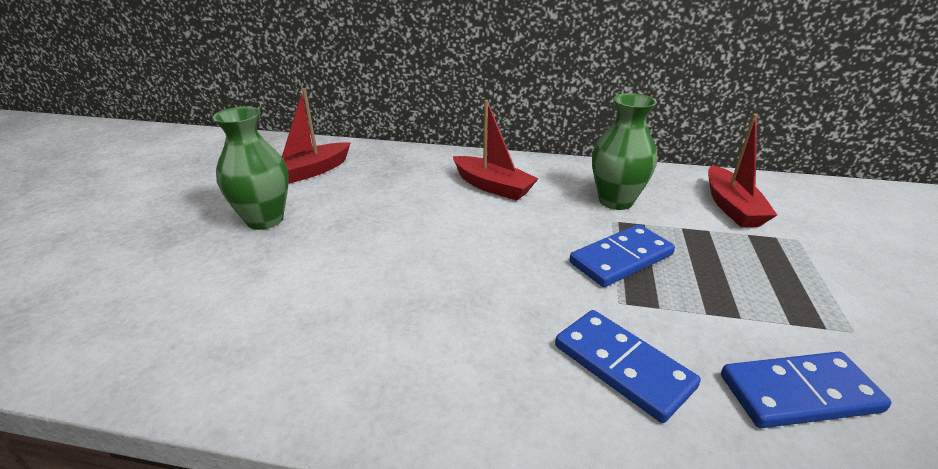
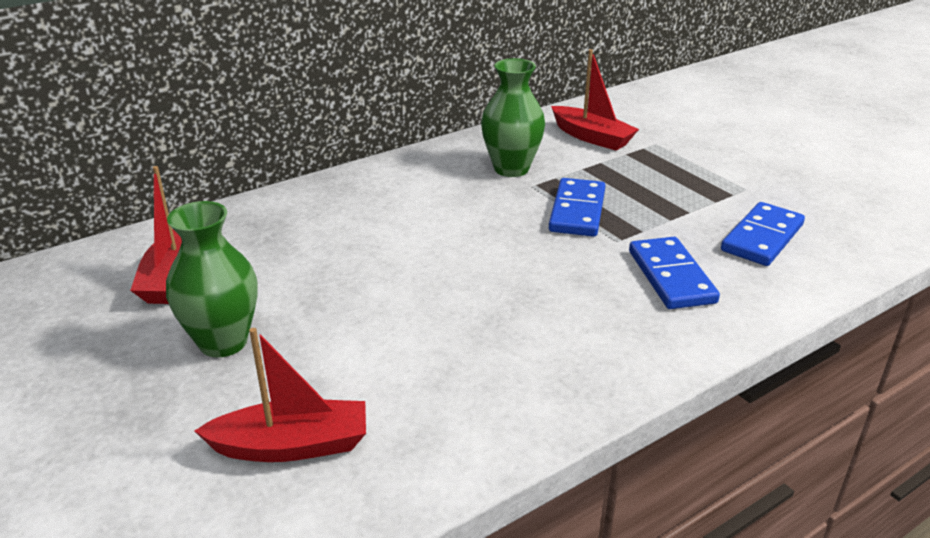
camera: 45 degrees left, 0 degrees up
red boat [453,100,539,201] -> red boat moved to [195,328,366,462]
blue domino [555,310,701,423] -> blue domino turned 75 degrees clockwise [629,237,720,309]

